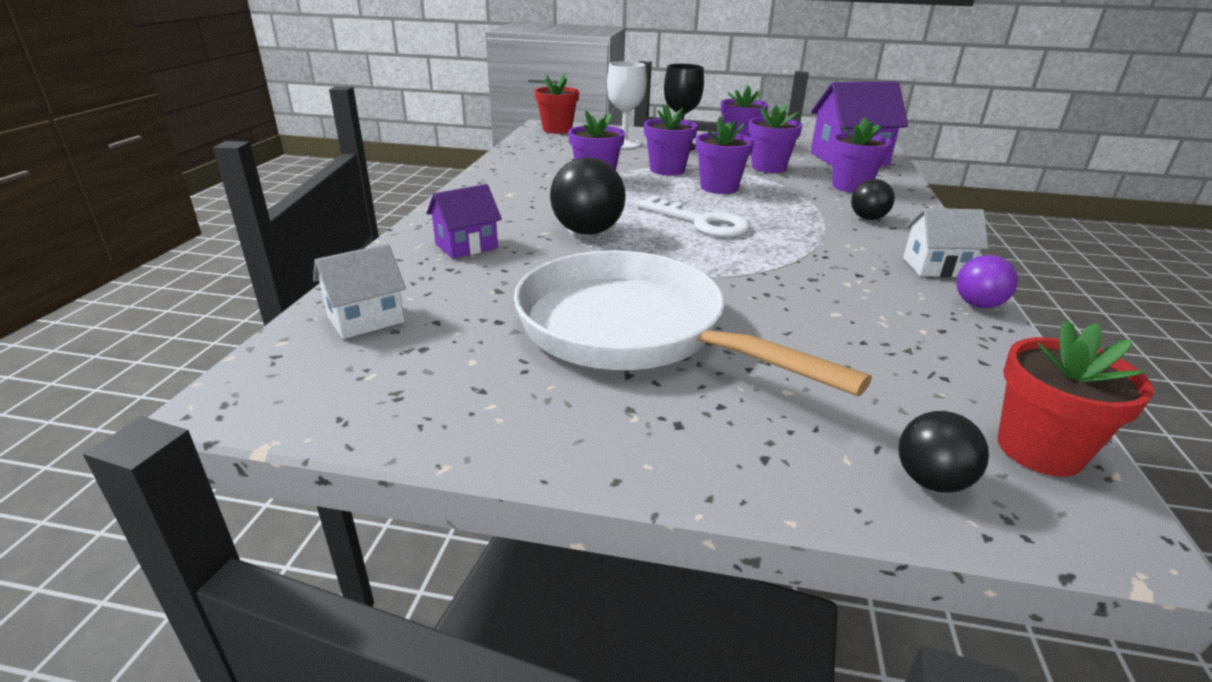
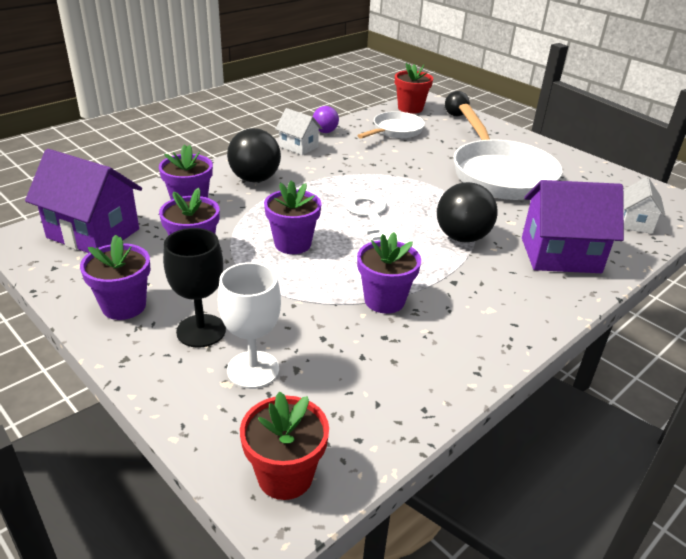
camera: 145 degrees left, 5 degrees up
white house [313,244,406,339] -> white house turned 75 degrees counterclockwise [623,177,666,234]
purple house [426,184,502,259] -> purple house [522,180,624,273], size x1.79
purple flower pot [644,104,698,175] -> none
black ball [851,179,895,220] -> black ball [227,128,281,182], size x1.72
none -> white pan [357,111,425,139]

